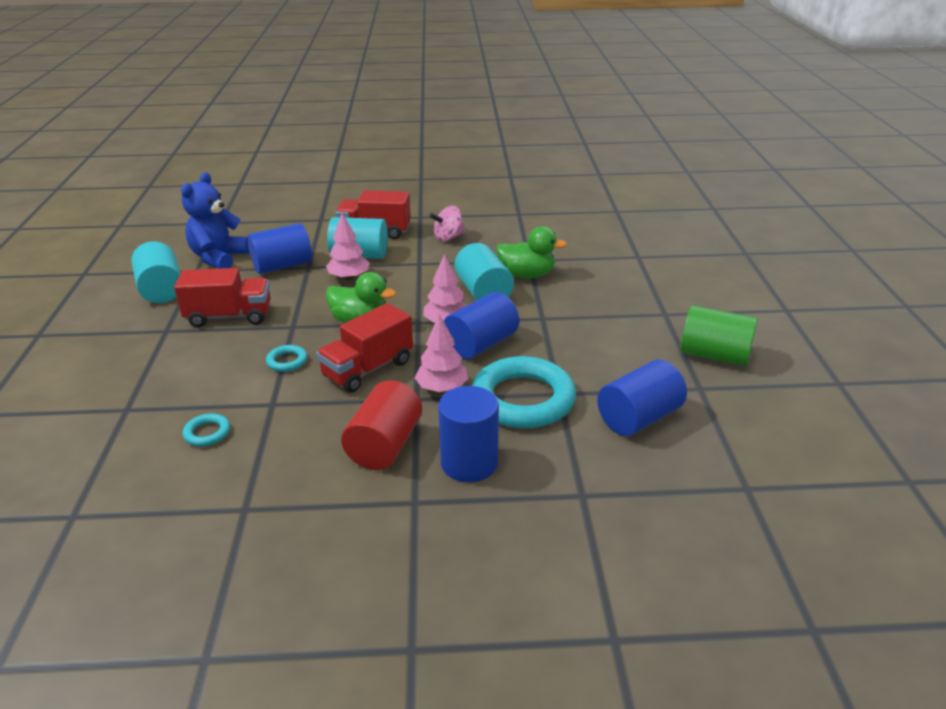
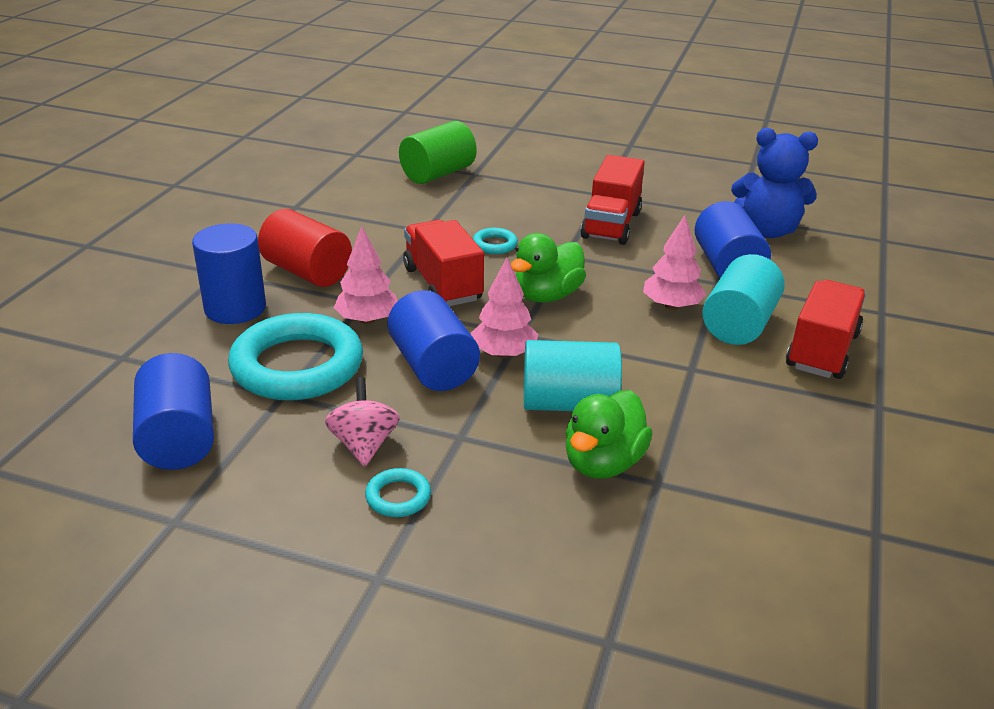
camera: 110 degrees right, 0 degrees up
turquoise cylinder [131,241,180,303] -> none
blue teddy bear [181,172,250,269] -> blue teddy bear turned 150 degrees clockwise [731,128,818,238]
turquoise ring [183,413,230,447] -> turquoise ring moved to [365,468,431,517]
pink spinning top [429,206,465,242] -> pink spinning top moved to [325,377,400,467]
green cylinder [680,306,758,366] -> green cylinder moved to [399,121,477,184]

